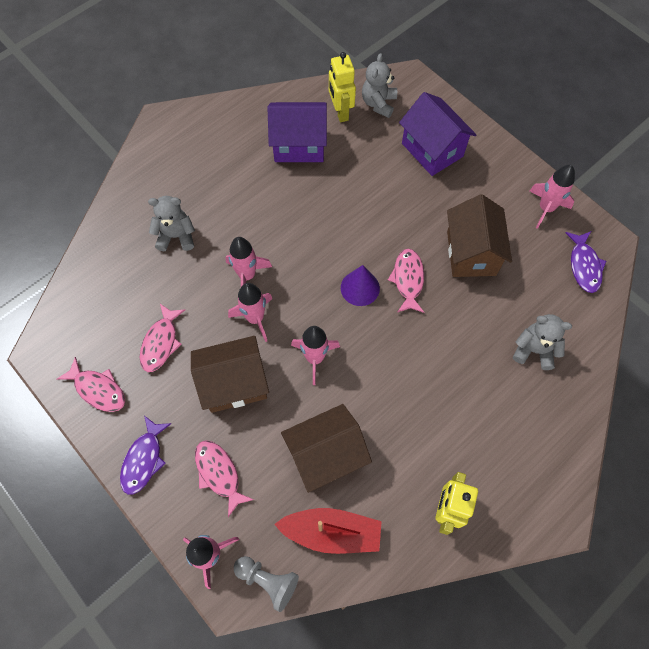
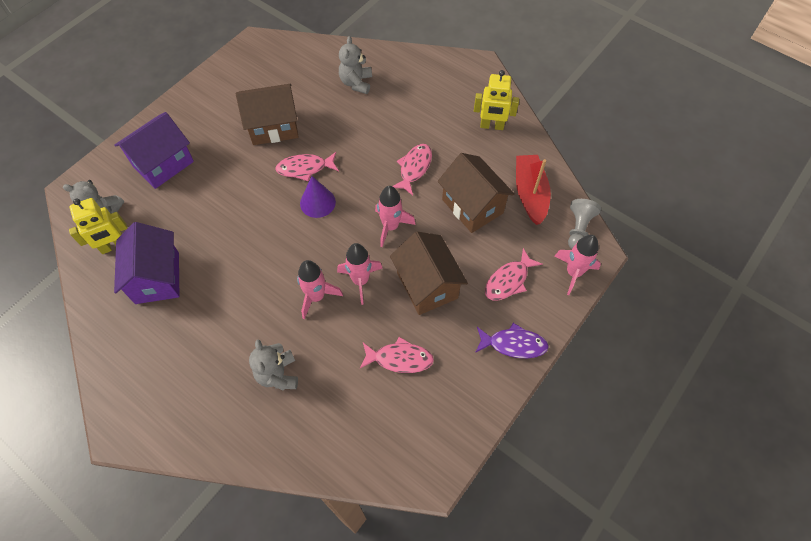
camera: 100 degrees left, 5 degrees down
pink fish [57,357,125,412] -> pink fish moved to [393,144,432,195]
pink rocket [530,165,575,229] -> none
purple fish [565,231,606,293] -> none

